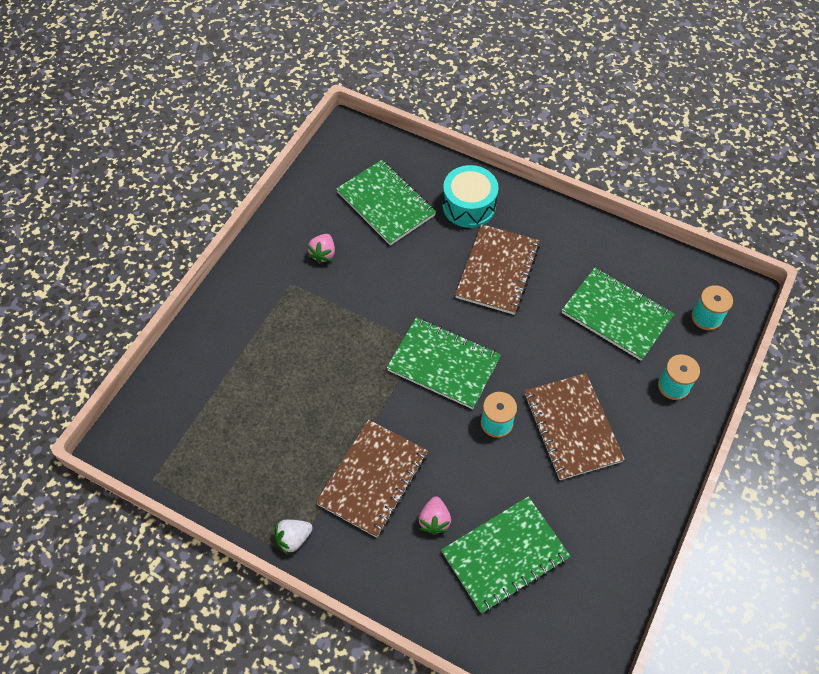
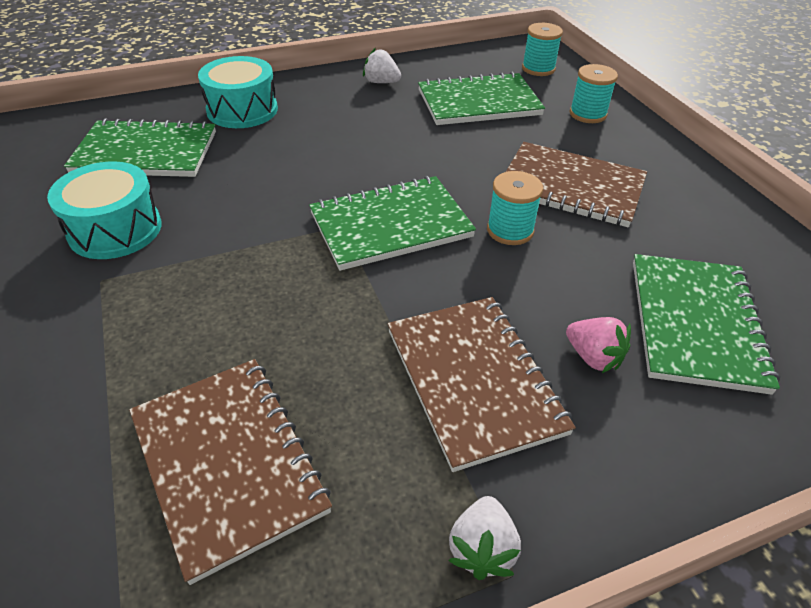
camera: 50 degrees left, 15 degrees down
pink strawberry [307,234,335,264] -> turquoise drum [47,161,162,259]
brown notebook [455,224,540,315] -> brown notebook moved to [129,359,332,585]
none -> white strawberry [363,48,401,83]

